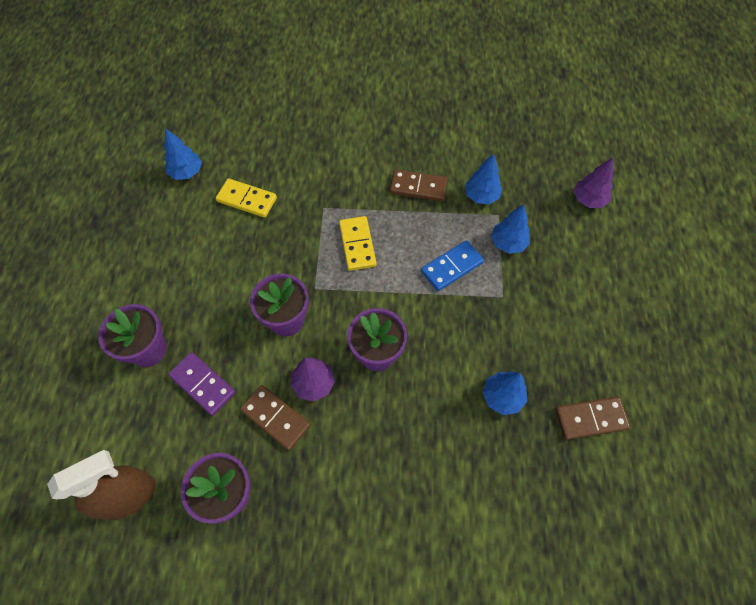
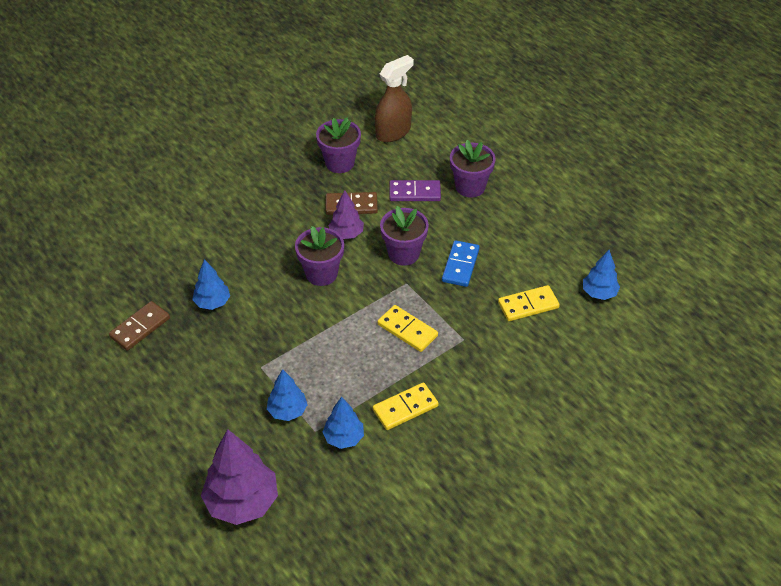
camera: 140 degrees right, 15 degrees down
brown spray bottle [47,450,155,520] -> brown spray bottle turned 150 degrees counterclockwise [375,55,414,142]
brown domino [390,169,447,201] -> yellow domino [373,383,438,430]
blue domino [421,240,484,291] -> blue domino moved to [442,240,480,287]
purple tree [573,158,613,208] -> purple tree [201,429,278,525], size x1.75

